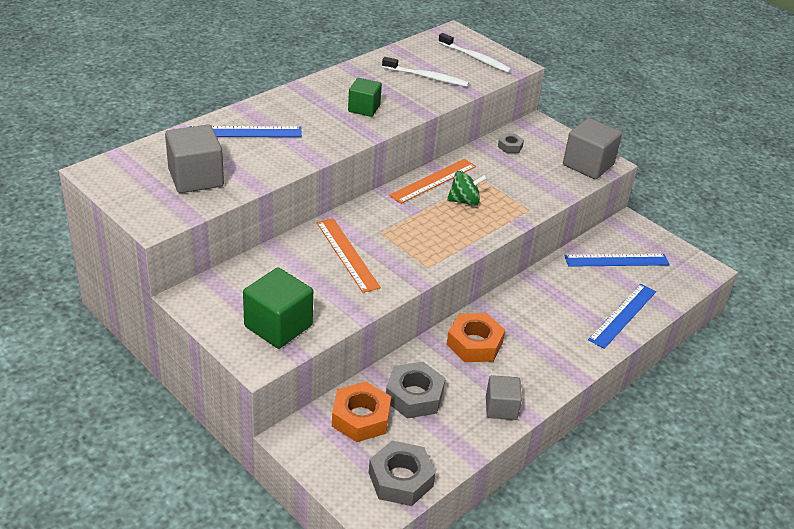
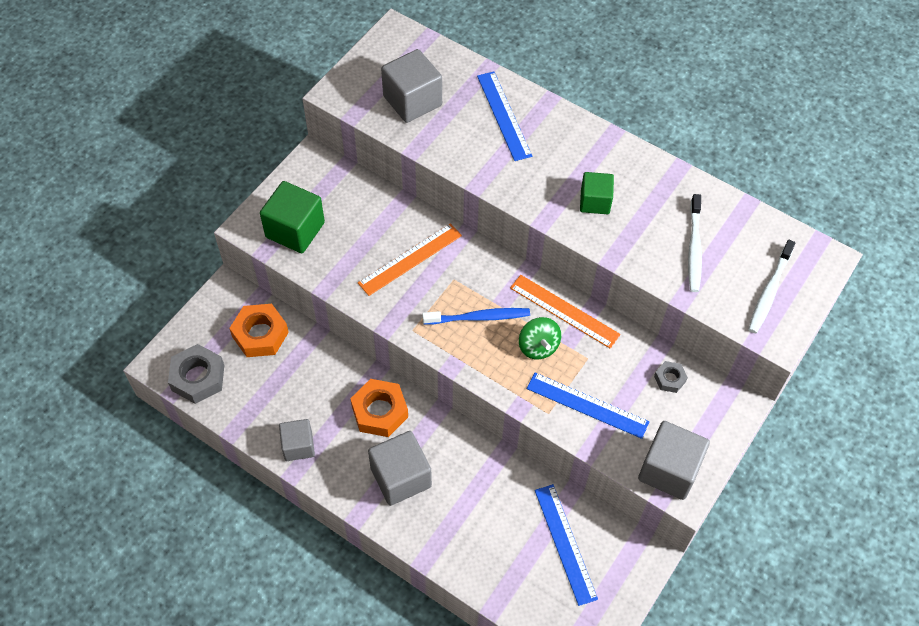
camera: 80 degrees right, 20 degrees up
grey nut [386,362,445,419] -> none
blue ruler [588,284,656,349] -> blue ruler moved to [527,373,649,439]
none -> grey cube [368,431,432,506]
none -> blue toothbrush [422,308,530,325]

